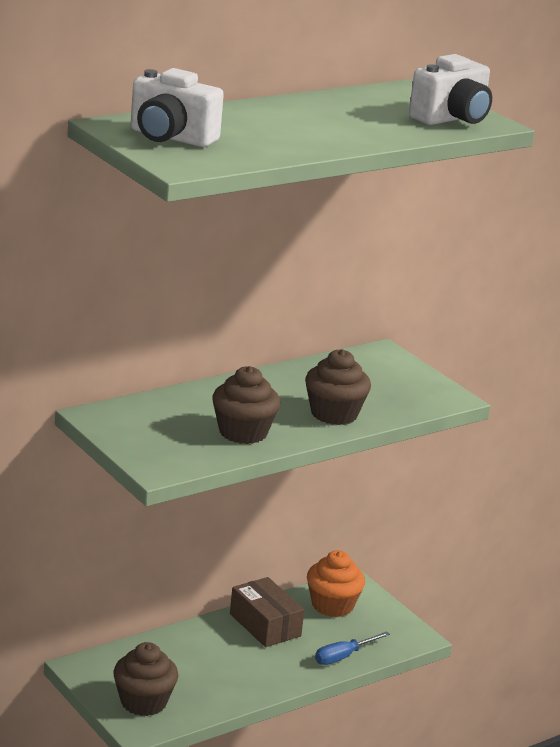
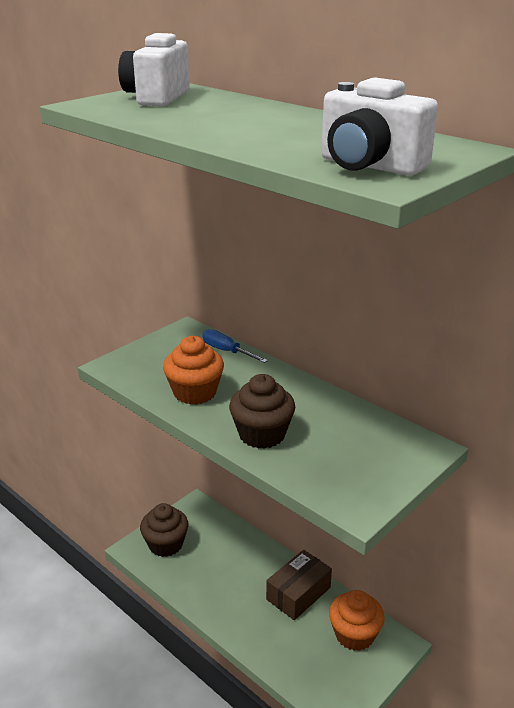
camera: 80 degrees right, 5 degrees up
brown cupcake [212,366,280,444] -> orange cupcake [163,336,224,405]
blue screwdriver [315,631,390,665] -> blue screwdriver moved to [202,329,268,363]

